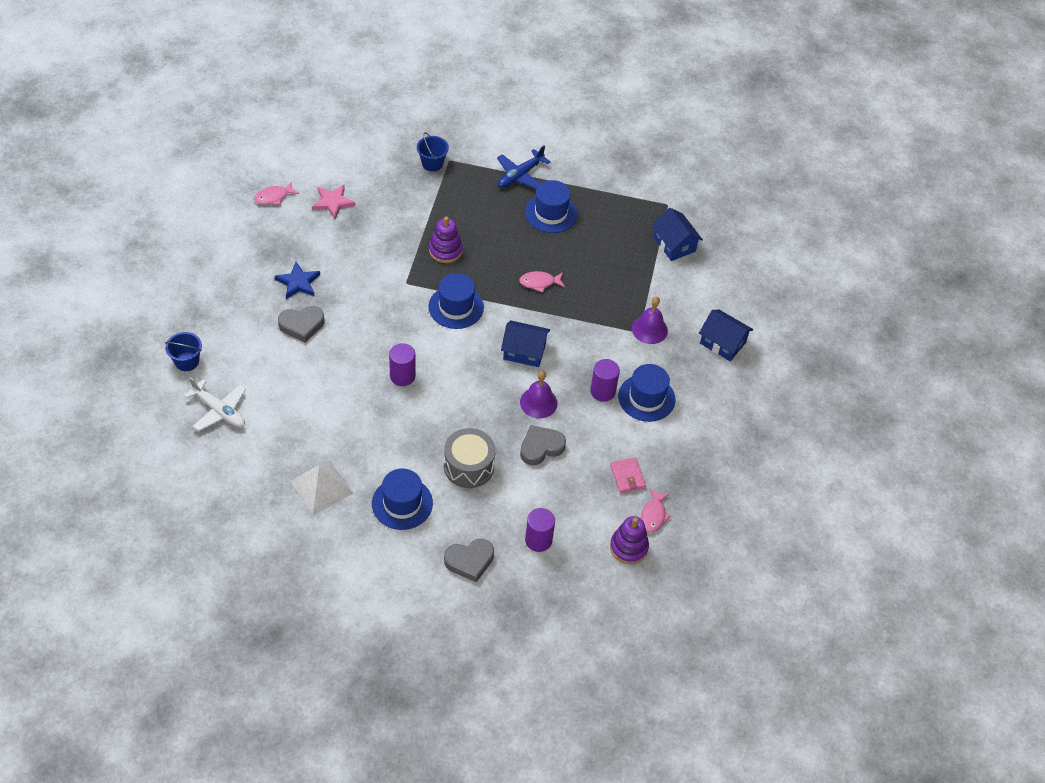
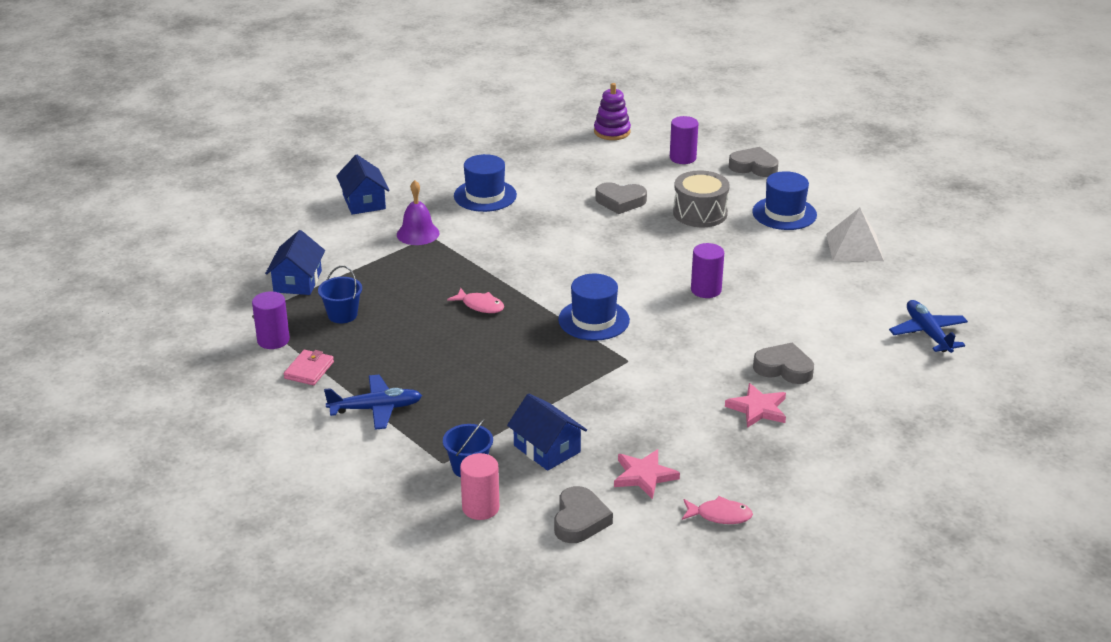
camera: 140 degrees left, 20 degrees down
blue bucket [165,332,202,371] -> blue bucket moved to [318,266,362,323]
white plane [184,377,246,431] -> blue plane [889,300,968,353]
blue star [275,262,320,299] -> pink star [725,383,786,428]
purple stacking toy [429,217,463,263] -> none
blue house [501,320,550,367] -> blue house moved to [507,393,587,471]
purple bell [520,370,558,418] -> none
blue hat [525,180,577,233] -> none
purple cylinder [590,359,620,402] -> purple cylinder moved to [252,291,290,349]
pink wallet [610,457,646,493] -> pink wallet moved to [284,350,334,385]
pink fish [641,488,671,532] -> none
none -> pink cylinder [460,453,499,520]
none -> grey heart [554,486,613,543]

